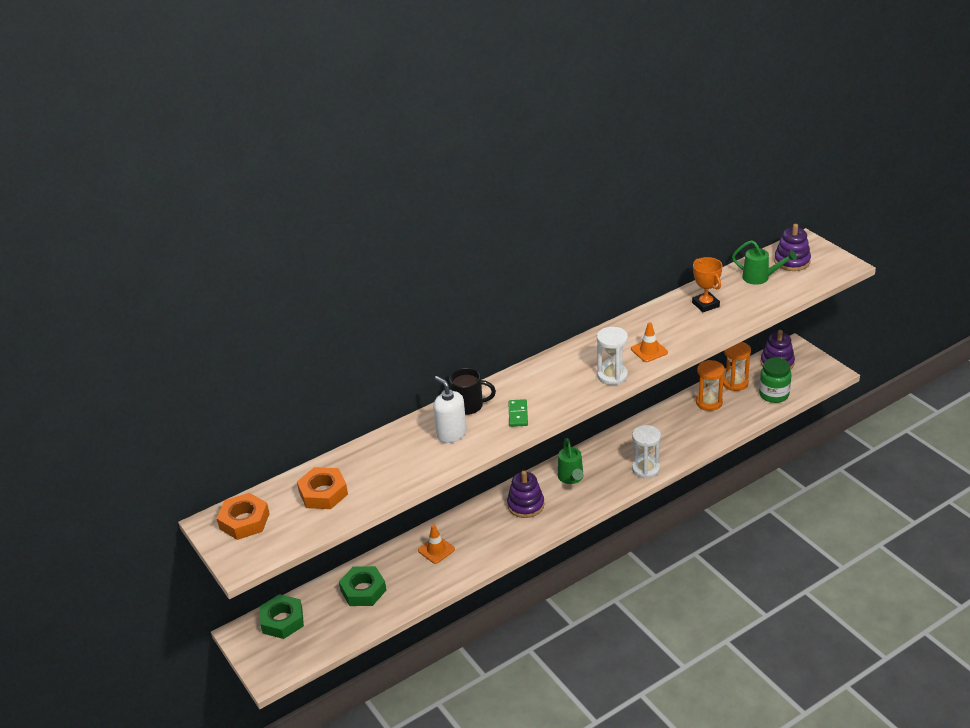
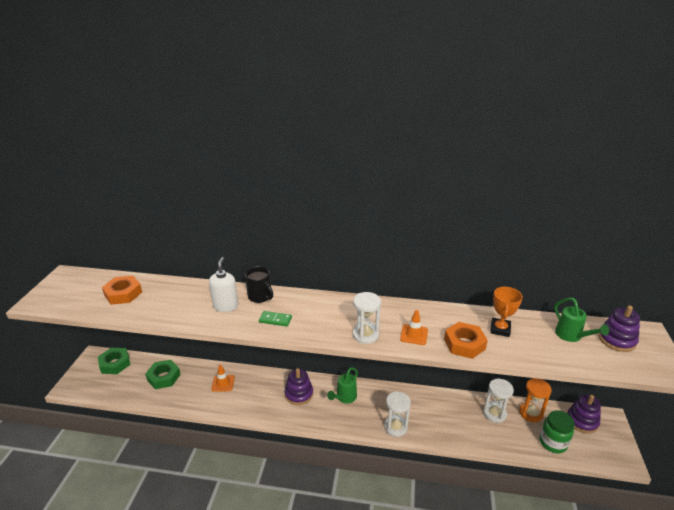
camera: 40 degrees right, 5 degrees down
orange nut [217,493,270,540] -> orange nut moved to [444,322,488,359]
green domino [508,399,528,427] -> green domino turned 60 degrees clockwise [259,311,292,327]
orange hourglass [696,360,725,411] -> white hourglass [483,379,514,423]

